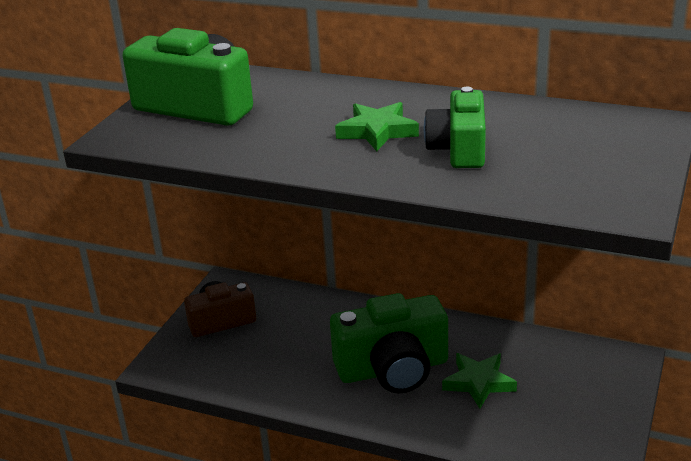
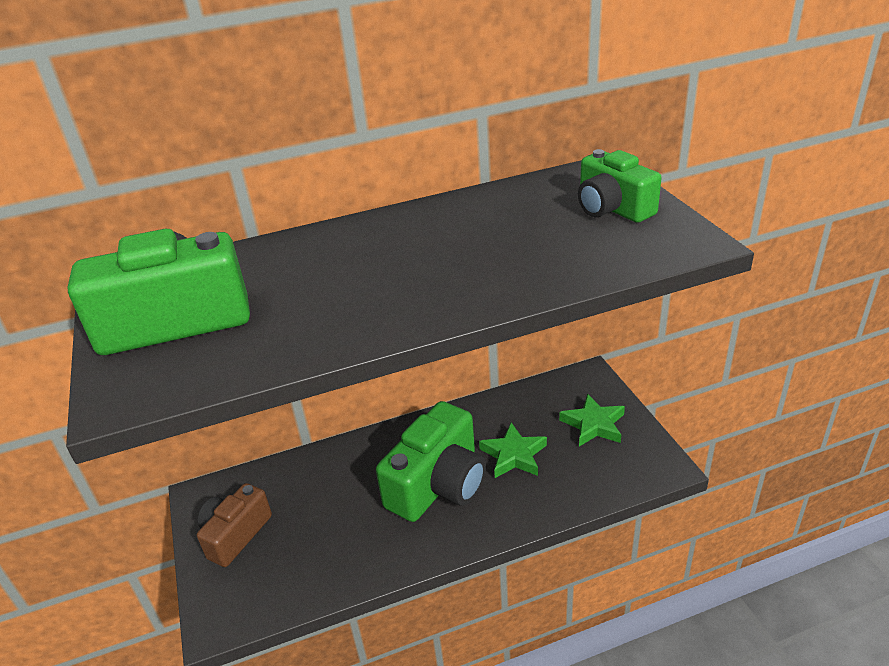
camera: 40 degrees left, 5 degrees up
green star [335,102,419,151] -> green star moved to [559,393,625,446]
green camera [424,87,486,168] -> green camera moved to [578,149,662,223]

